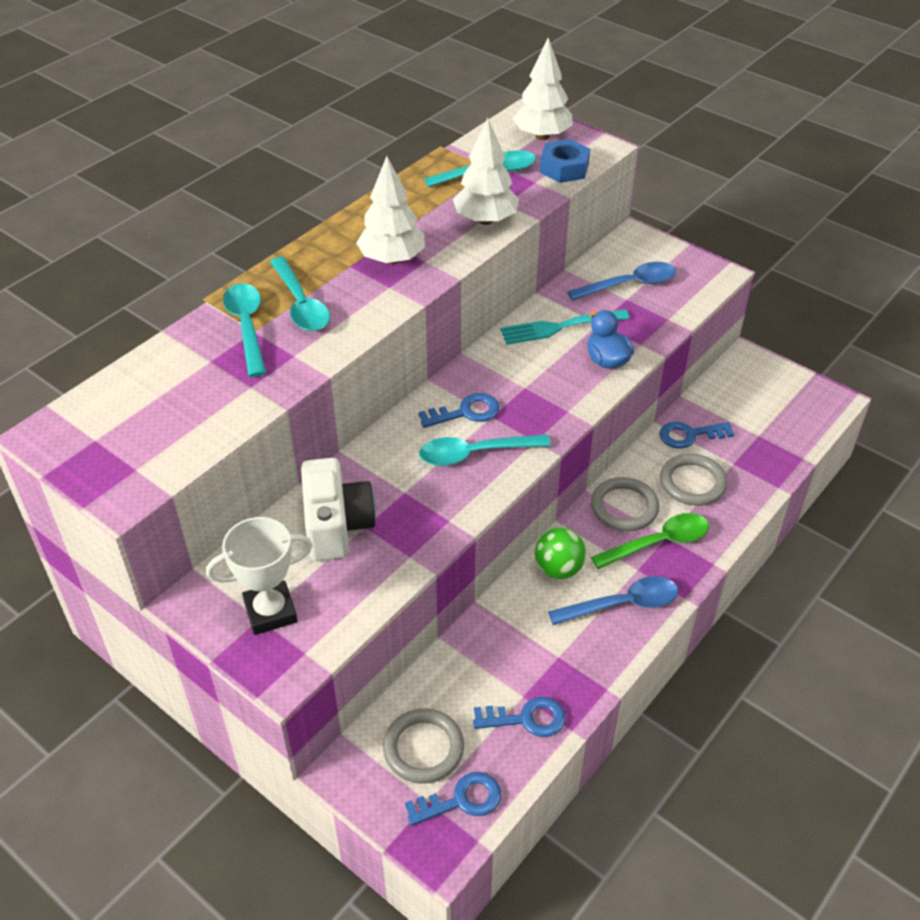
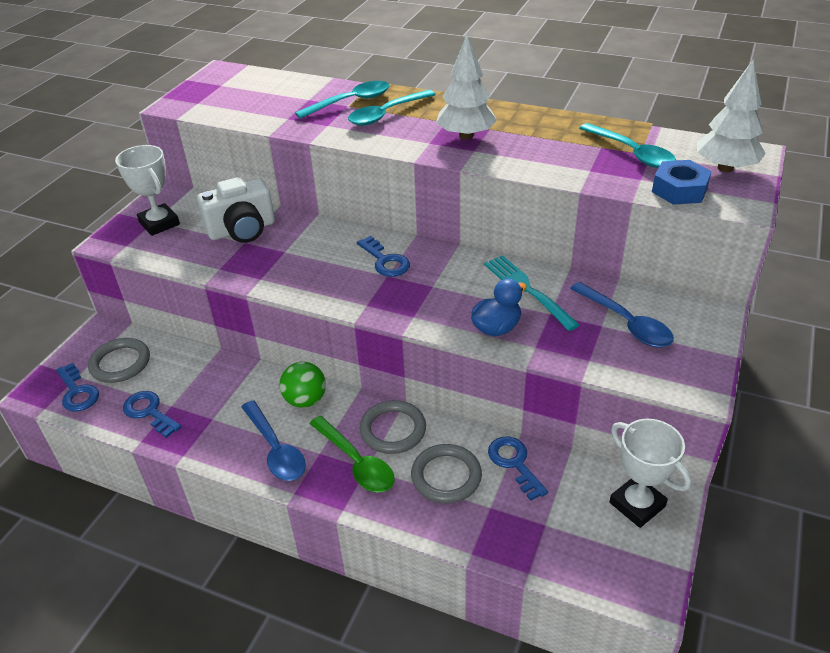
camera: 75 degrees right, 5 degrees down
turquoise spoon [419,434,551,466] -> none
white tree [453,118,519,225] -> none
blue key [473,697,565,737] -> blue key turned 150 degrees clockwise [123,391,182,438]
none -> white trophy [609,419,691,528]

